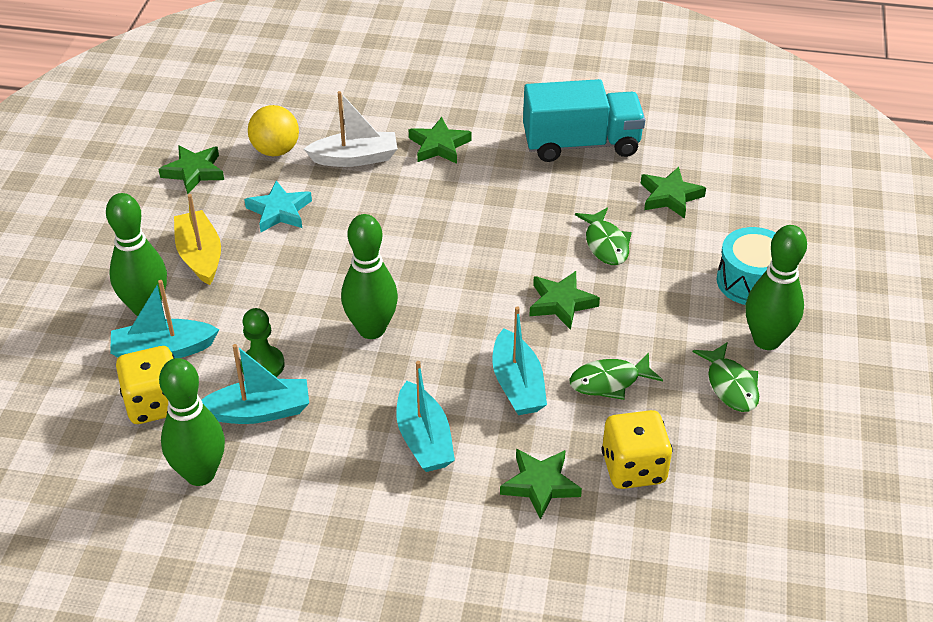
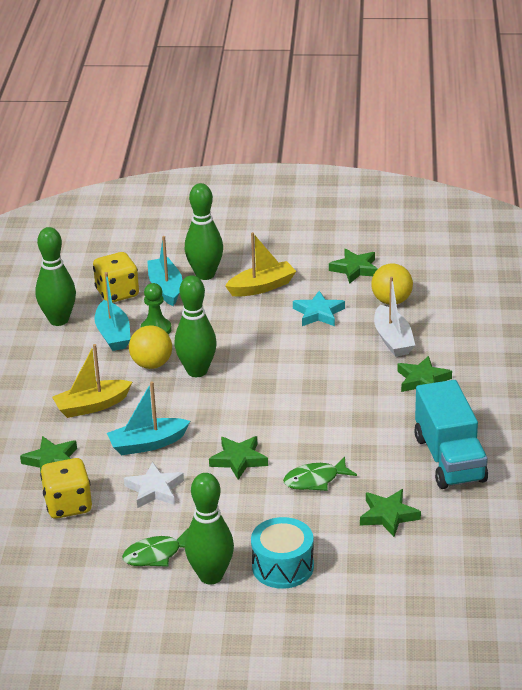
camera: 85 degrees right, 10 degrees down
turquoise boat [396,361,455,472] -> yellow boat [52,344,132,418]
green fish [569,352,663,400] -> white star [124,462,184,508]
none -> yellow ball [129,325,172,369]

